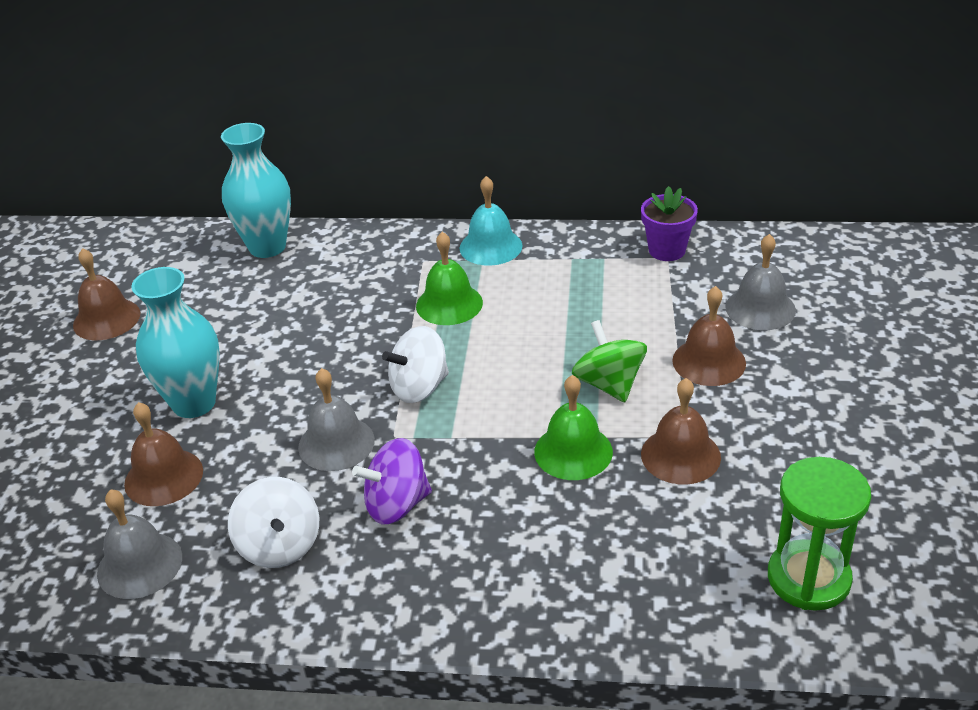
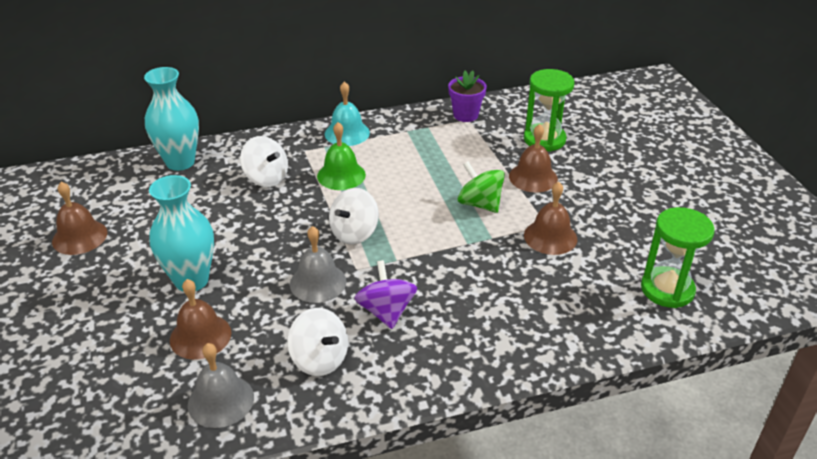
camera: 25 degrees left, 0 degrees up
purple spinning top [352,438,432,524] -> purple spinning top turned 120 degrees clockwise [354,260,417,329]
green bell [534,375,613,480] -> none
grey bell [725,234,796,330] -> green hourglass [524,69,575,152]
none -> white spinning top [240,136,288,187]

